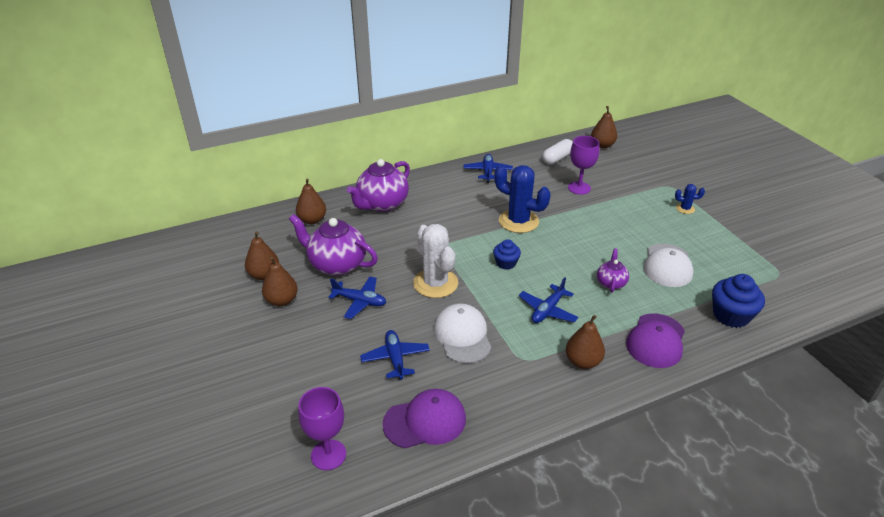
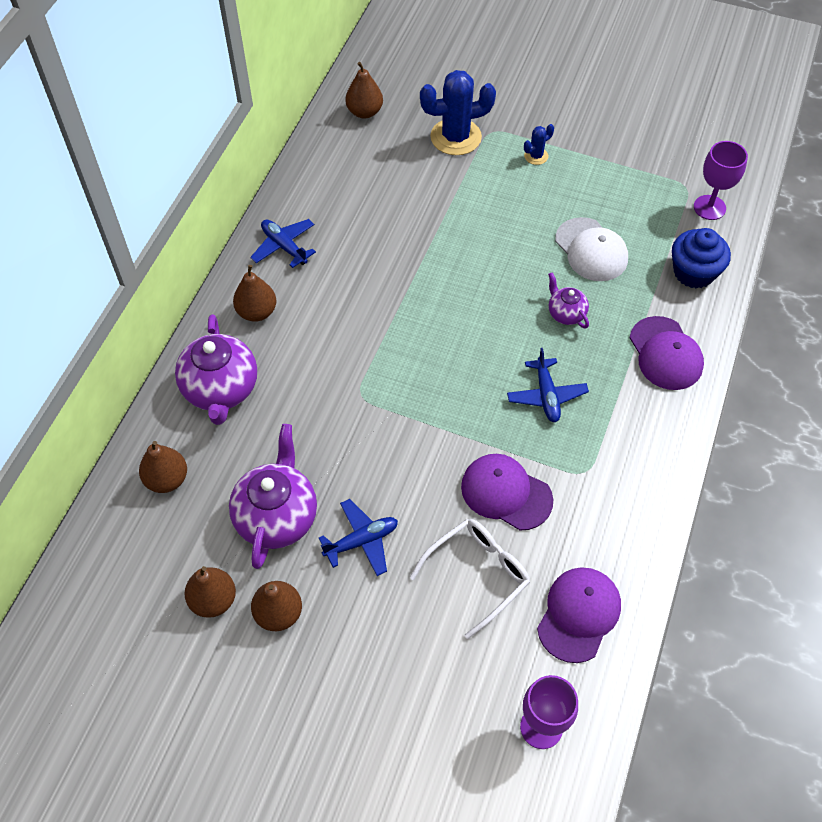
camera: 45 degrees left, 20 degrees up
purple teapot [289,214,378,276] -> purple teapot turned 120 degrees clockwise [229,424,317,569]
blue plane [360,330,430,380] -> white glasses [410,519,530,639]
white cactus [413,224,458,298] -> none
white cap [434,303,492,364] -> purple cap [461,454,553,530]
blue cupcake [493,239,521,270] -> none
blue cactus [494,165,551,233] -> blue cactus moved to [420,70,496,155]
white capsule [542,139,573,165] -> none
brown pear [566,315,605,369] -> brown pear moved to [233,265,277,322]
purple goblet [568,136,600,195] -> purple goblet moved to [694,141,748,220]

